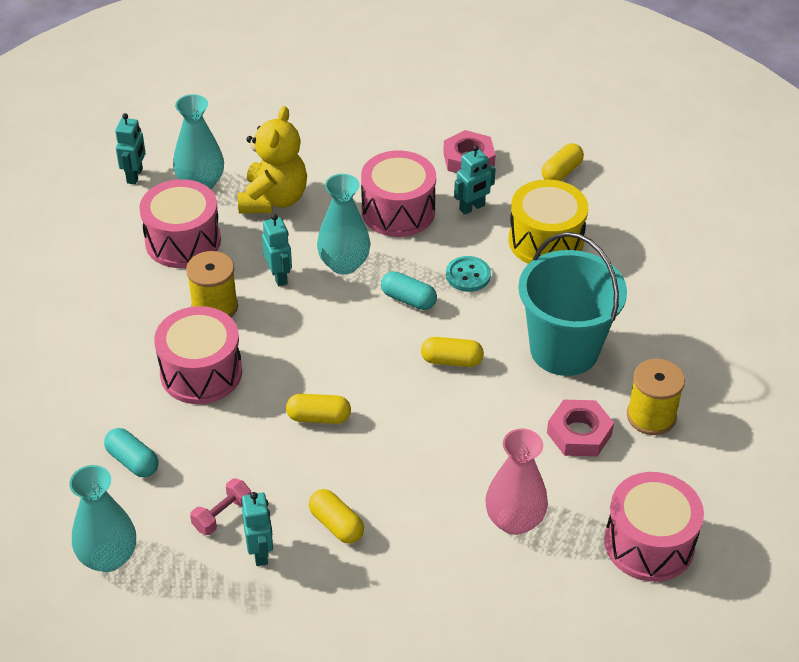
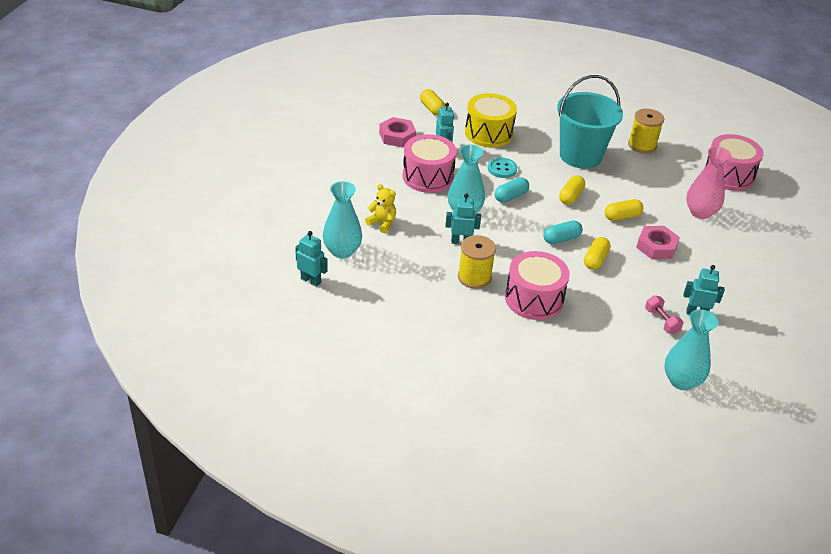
camera: 70 degrees left, 5 degrees down
turquoise capsule [104,428,158,477] -> turquoise capsule moved to [543,220,583,244]
pink drum [139,179,221,268] -> none
yellow teddy bear [238,106,307,213] -> yellow teddy bear [365,184,396,233], size x0.55
yellow capsule [309,489,364,543] -> yellow capsule moved to [605,199,643,221]
pink nut [547,400,614,457] -> pink nut moved to [636,226,680,259]

